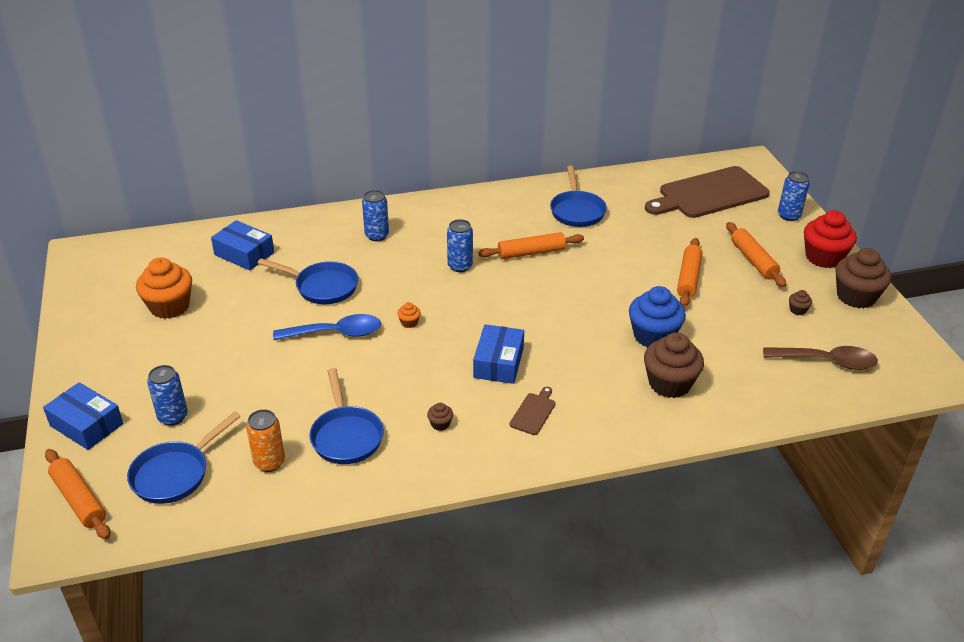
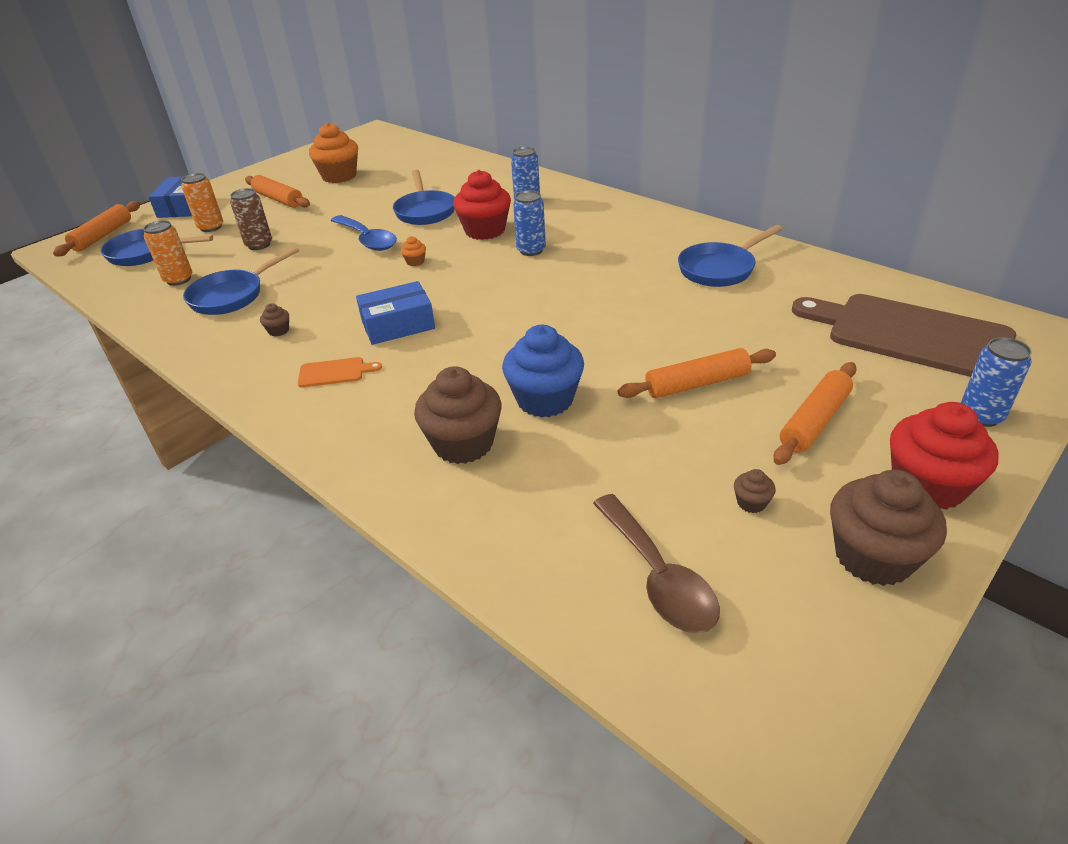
camera: 60 degrees right, 0 degrees up
blue can [147,365,188,426] -> orange can [181,173,223,232]
blue box [211,220,274,271] -> none
orange rolling pin [478,232,584,259] -> orange rolling pin moved to [245,175,310,208]
brown cutting board [509,387,555,435] -> orange cutting board [298,357,382,387]
none -> brown can [230,188,272,250]
none -> red cupcake [453,170,511,240]

